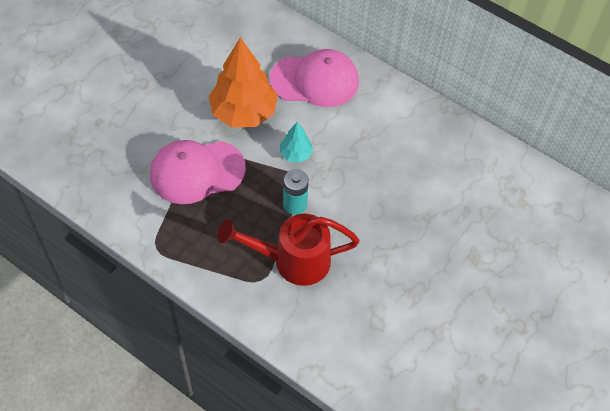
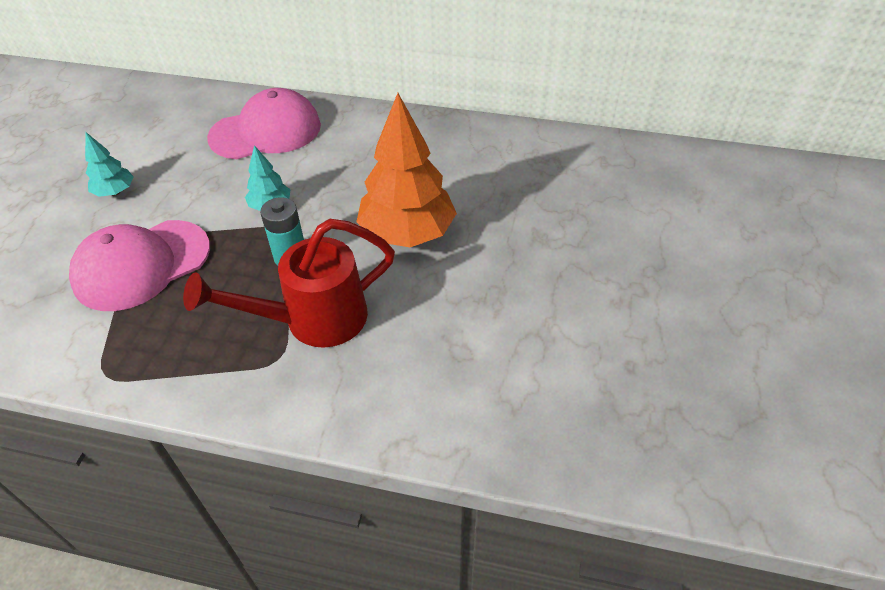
camera: 20 degrees left, 10 degrees down
orange tree [209,37,278,127] -> orange tree moved to [356,93,457,247]
none -> turquoise tree [85,132,134,197]

